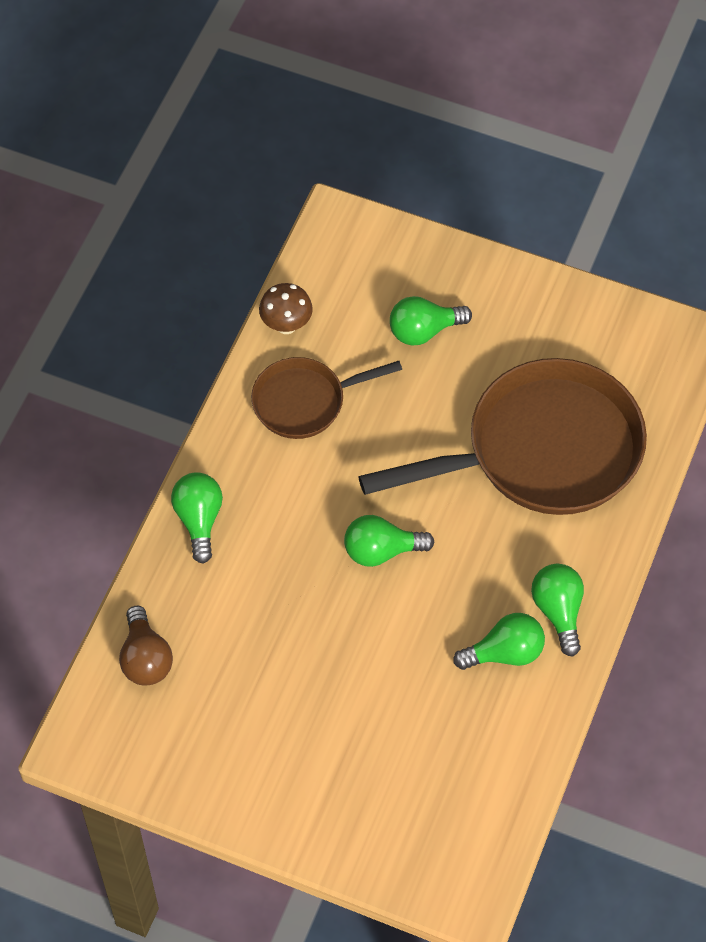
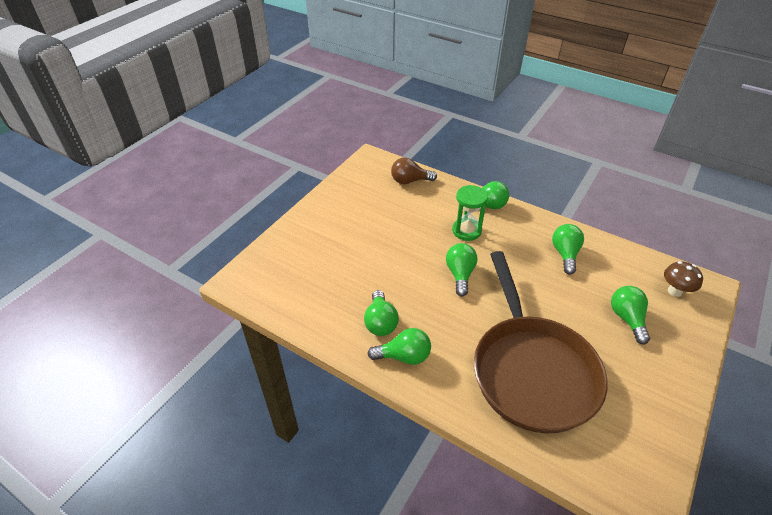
camera: 100 degrees right, 15 degrees down
brown pan [251,357,402,439] -> green light bulb [552,224,584,275]
brown mushroom [259,283,313,334] -> brown mushroom moved to [664,261,703,297]
none -> green hourglass [452,185,488,241]

